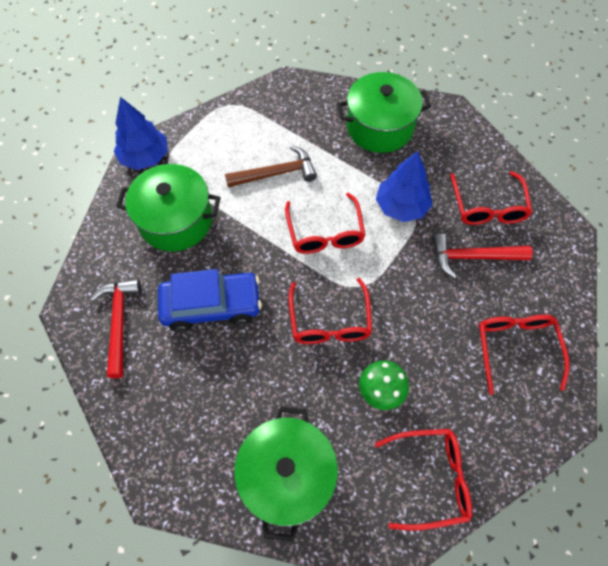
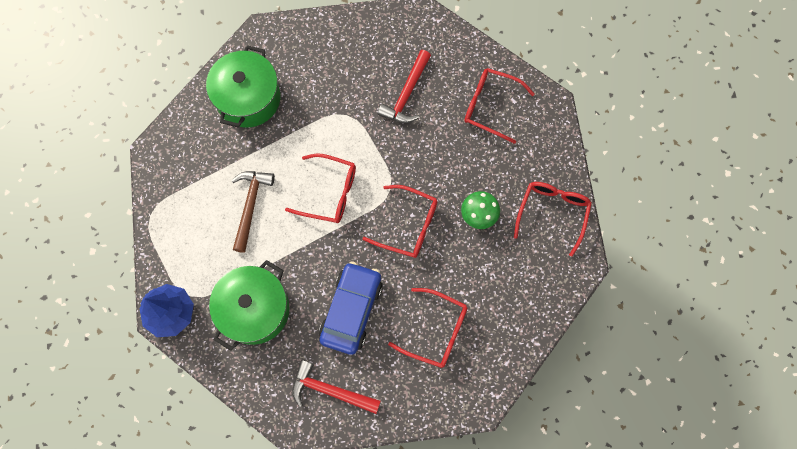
camera: 65 degrees left, 10 degrees up
green pot [234,407,338,542] -> none
blue tree [376,151,433,222] -> none
red glasses [450,171,532,225] -> red glasses moved to [388,288,467,368]

